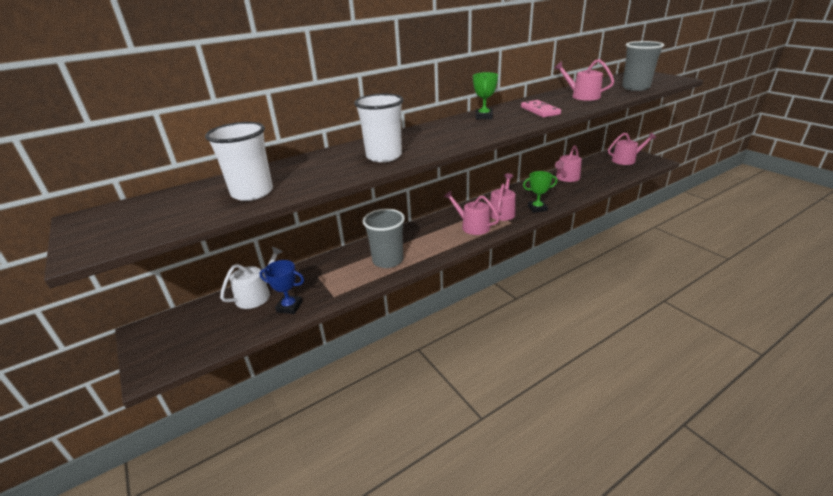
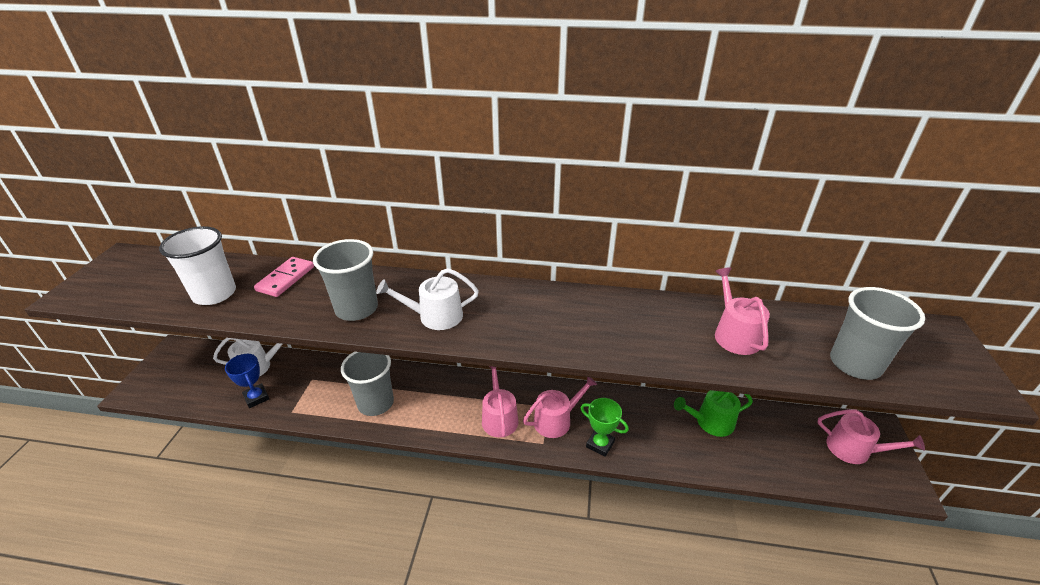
camera: 40 degrees right, 5 degrees up
white cup [354,94,403,162] -> grey cup [313,239,378,321]
green trophy [473,72,498,119] -> none
pink domino [521,100,561,117] -> pink domino moved to [254,257,314,297]
pink watering can [555,145,582,182] -> green watering can [674,390,753,437]
none -> white watering can [376,268,479,330]

